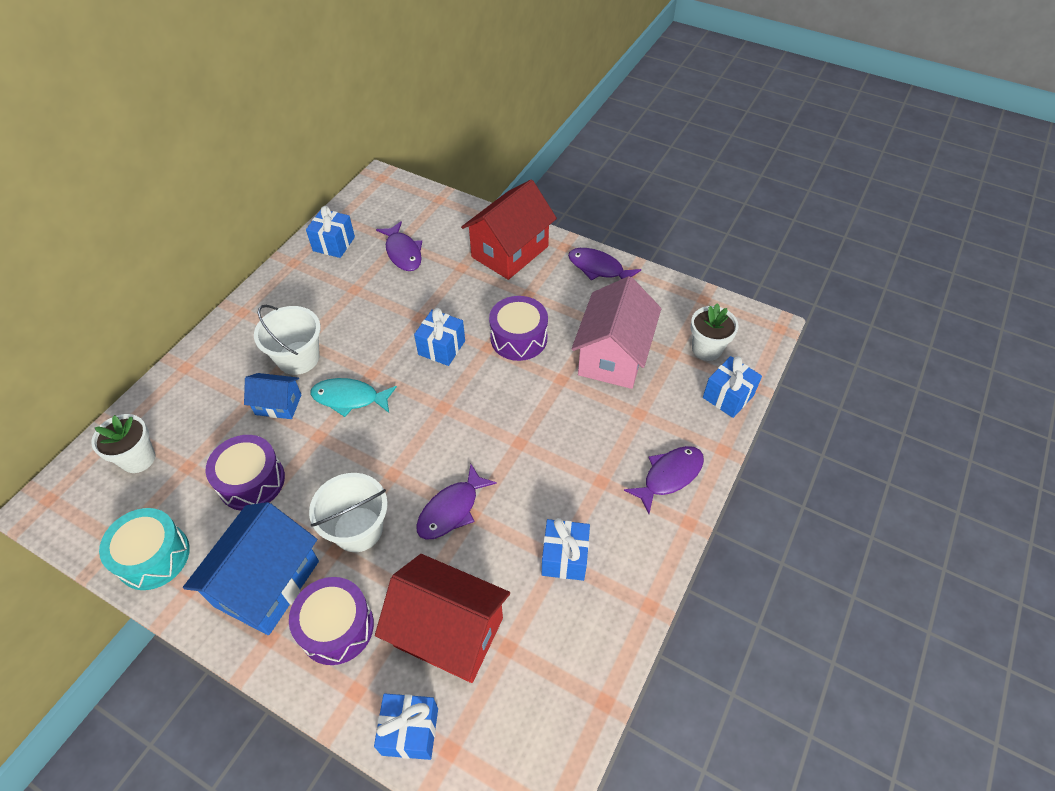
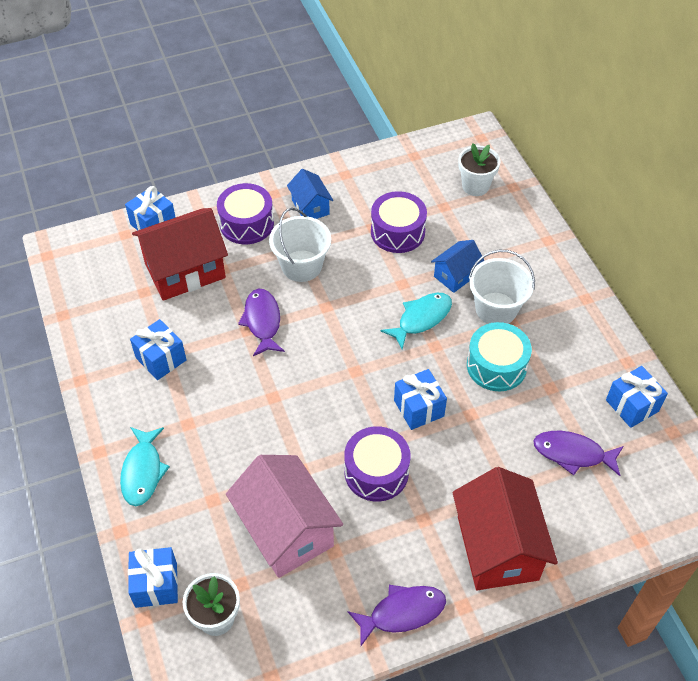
camera: 130 degrees right, 0 degrees up
turquoise drum [99,508,190,590] -> turquoise drum moved to [467,322,532,391]
blue house [183,502,319,635] -> blue house [287,169,333,219], size x0.53
purple fish [624,446,704,514] -> turquoise fish [120,427,170,506]

